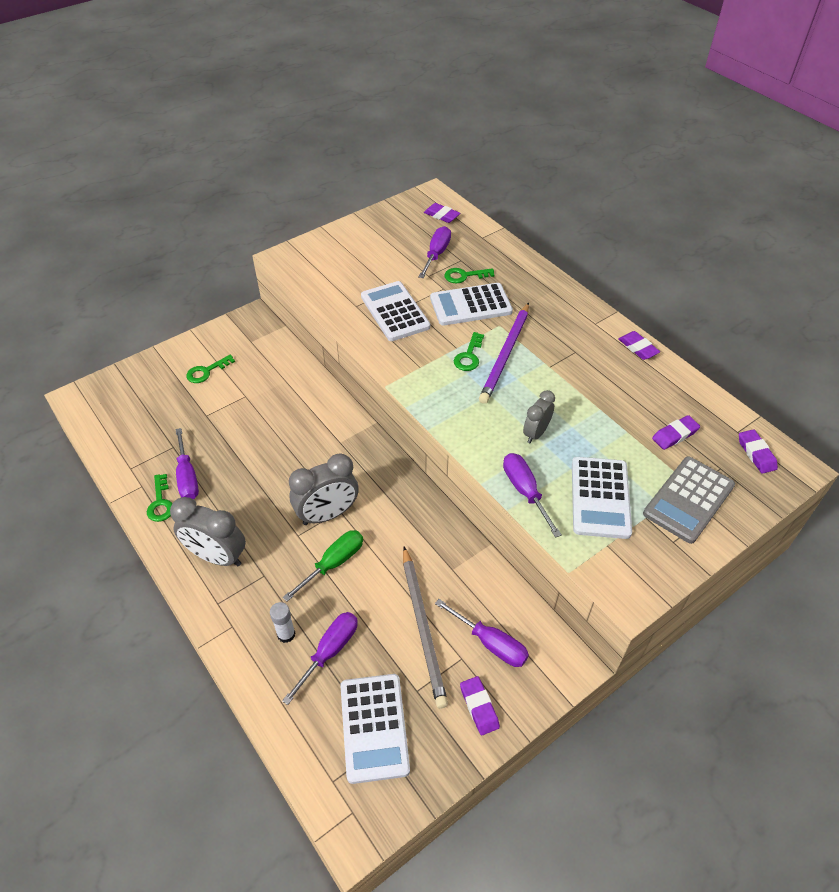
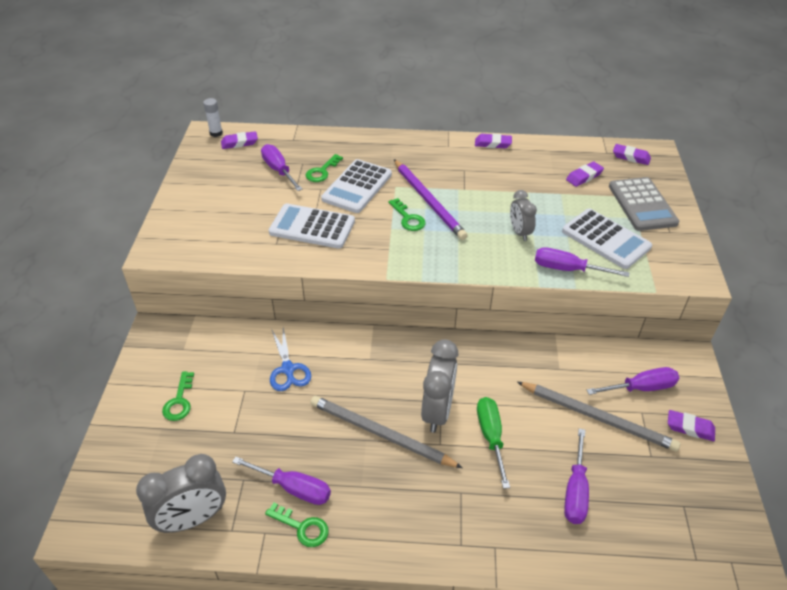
camera: 50 degrees left, 5 degrees down
grey clock [170,497,246,566] -> grey clock moved to [136,454,226,533]
white glue stick [270,602,295,643] -> white glue stick moved to [203,98,223,137]
purple screwdriver [282,612,358,705] -> purple screwdriver turned 150 degrees counterclockwise [564,429,589,524]
white calculator [340,674,410,784] -> none
purple eraser [652,415,700,450] -> purple eraser turned 45 degrees clockwise [566,161,604,187]
none -> blue scissors [270,328,311,391]
none -> grey pencil [311,396,463,468]

